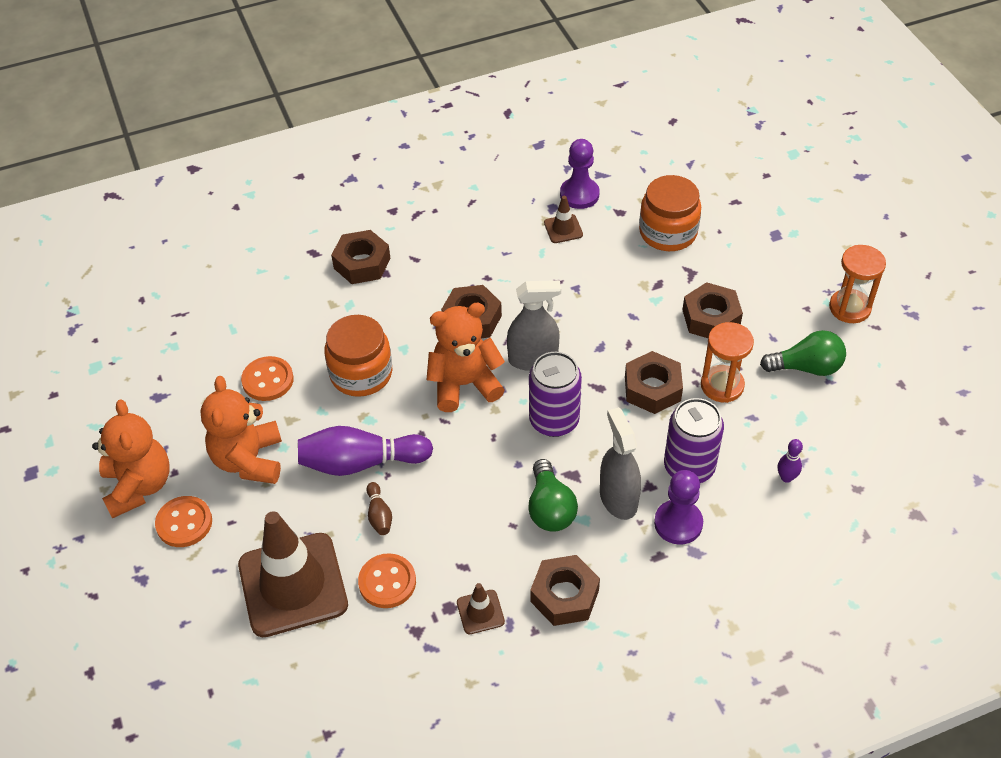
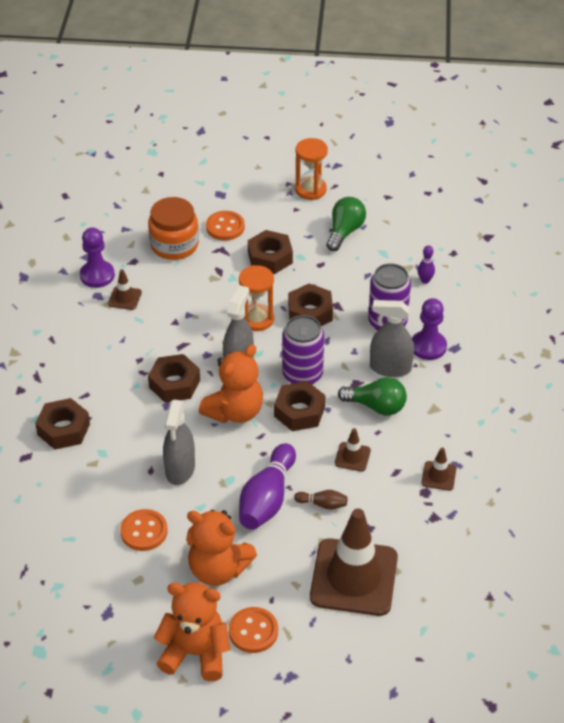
camera: 65 degrees left, 5 degrees down
orange jar [325,315,392,397] -> grey spray bottle [163,400,195,485]
orange button [358,553,416,608] -> orange button moved to [206,211,245,241]
orange teddy bear [427,303,505,412] -> orange teddy bear turned 150 degrees counterclockwise [199,344,263,423]
brown nut [530,555,600,626] -> brown nut moved to [274,381,326,431]
orange hourglass [701,322,754,403] -> orange hourglass moved to [239,265,274,331]
none -> brown traffic cone [335,428,371,472]

